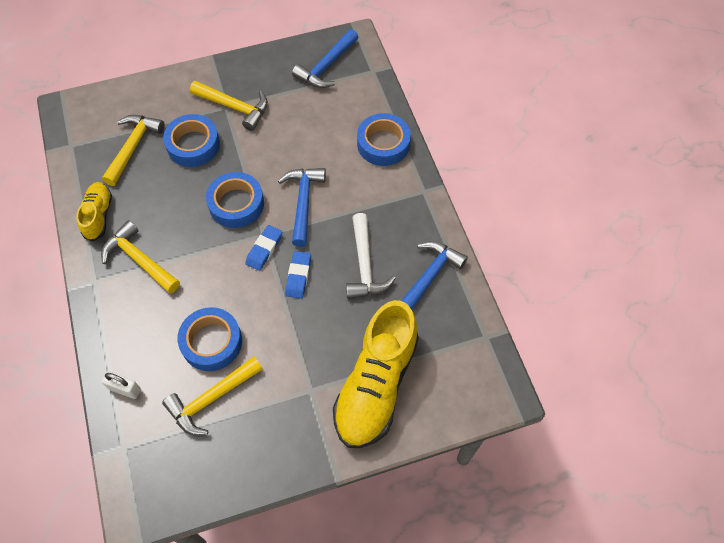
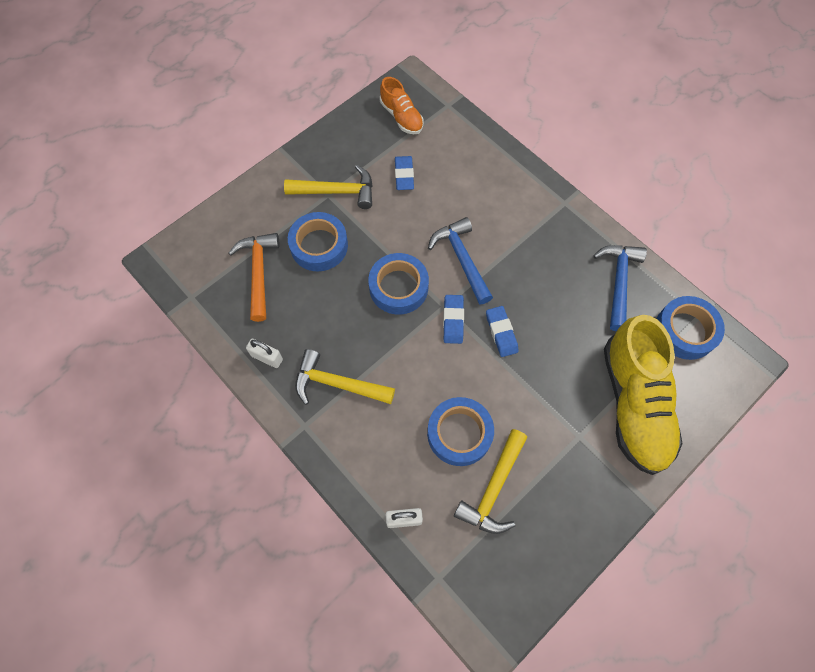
camera: 25 degrees left, 5 degrees up
yellow shoe [76,182,112,242] -> white padlock [246,339,283,368]
yellow hammer [102,115,165,186] -> orange hammer [229,233,280,322]
blue hammer [292,29,359,88] -> orange shoe [380,77,424,134]
white hammer [346,213,396,299] -> none
blue tape [357,113,411,166] -> blue tape moved to [657,296,725,360]
none -> blue eraser [395,156,414,190]

